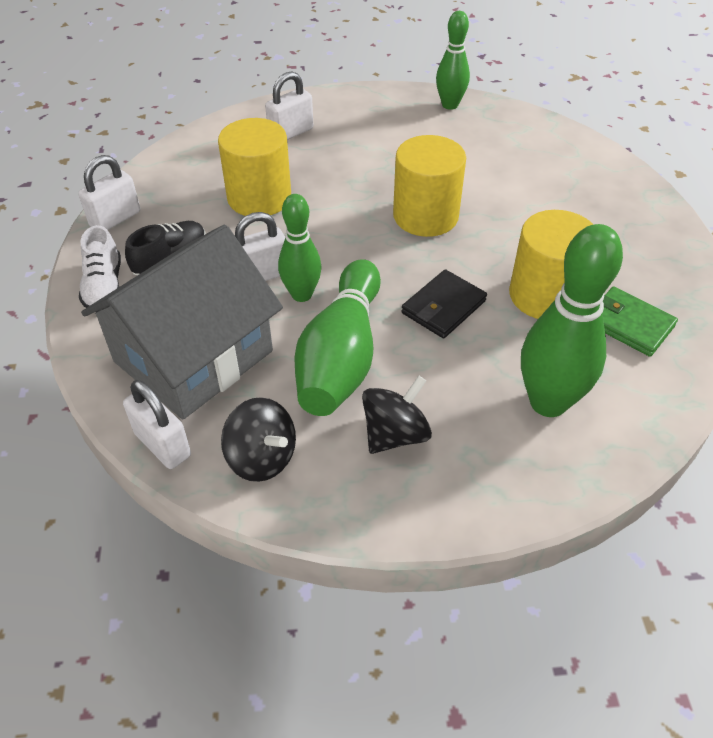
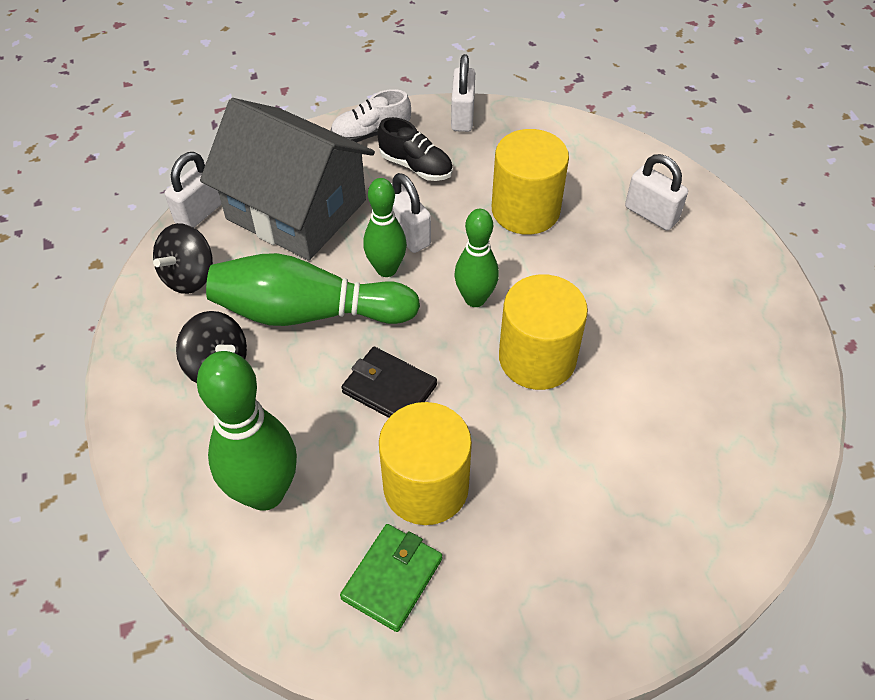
camera: 80 degrees right, 5 degrees up
white padlock [78,155,140,230] -> white padlock turned 60 degrees clockwise [451,54,475,132]
green bowling pin [436,11,470,110] -> green bowling pin moved to [454,209,499,307]

